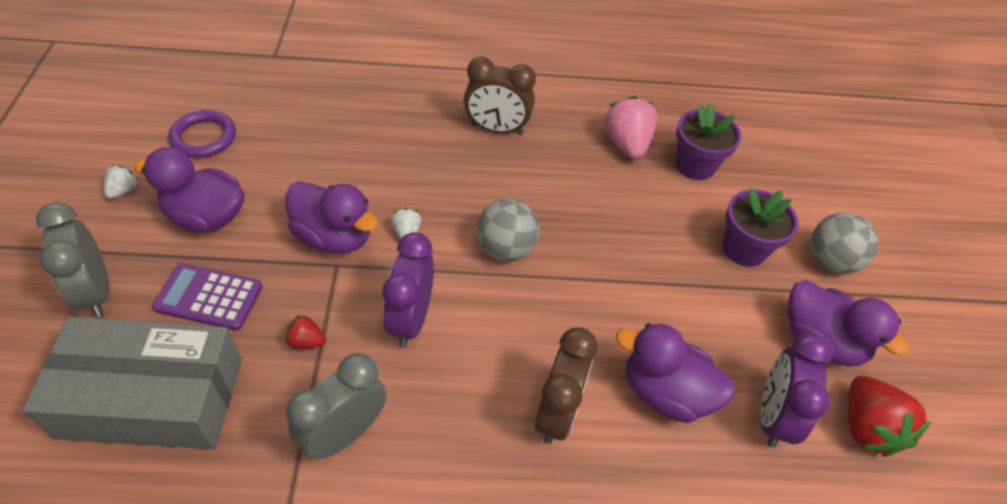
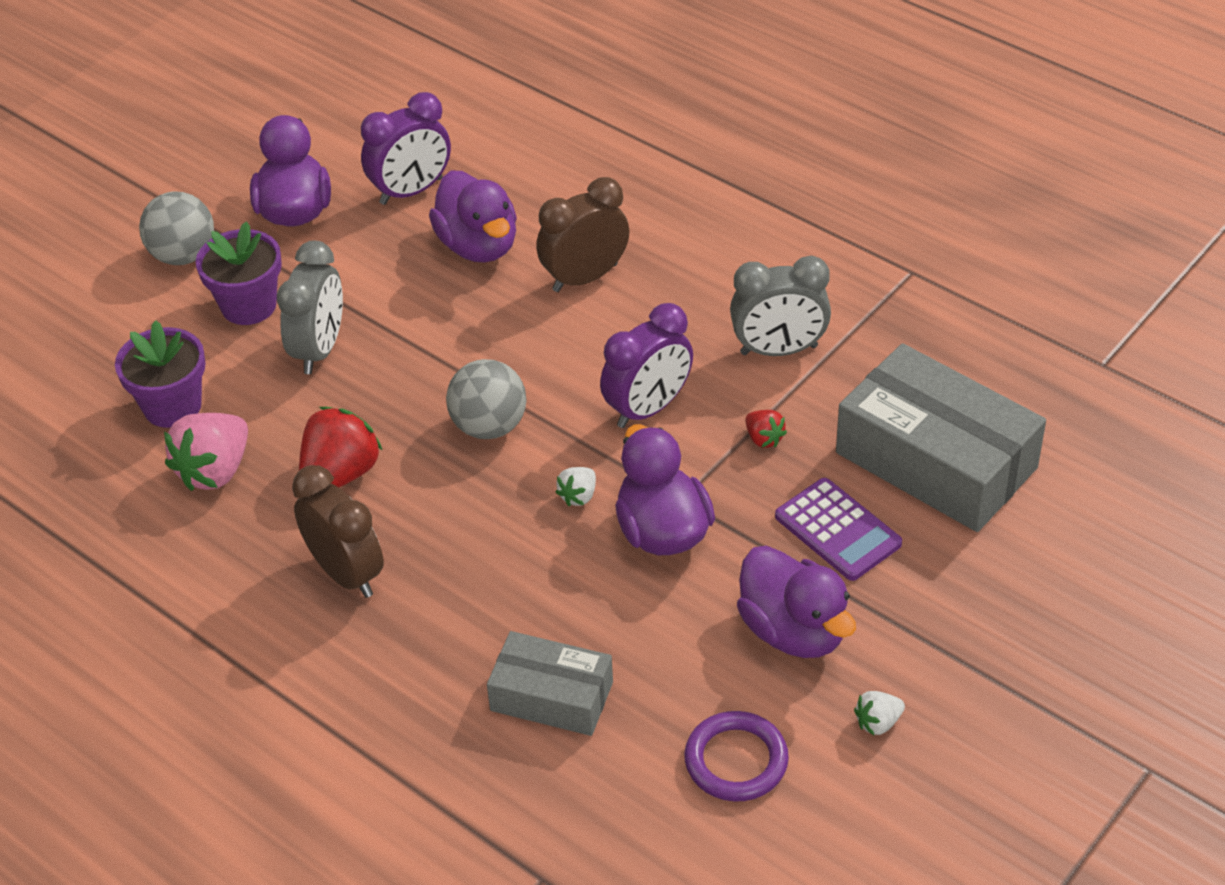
camera: 135 degrees left, 5 degrees down
grey clock [36,202,110,317] -> grey clock moved to [277,241,343,374]
red strawberry [848,376,931,457] -> red strawberry moved to [299,407,382,487]
none -> grey box [487,631,613,736]

